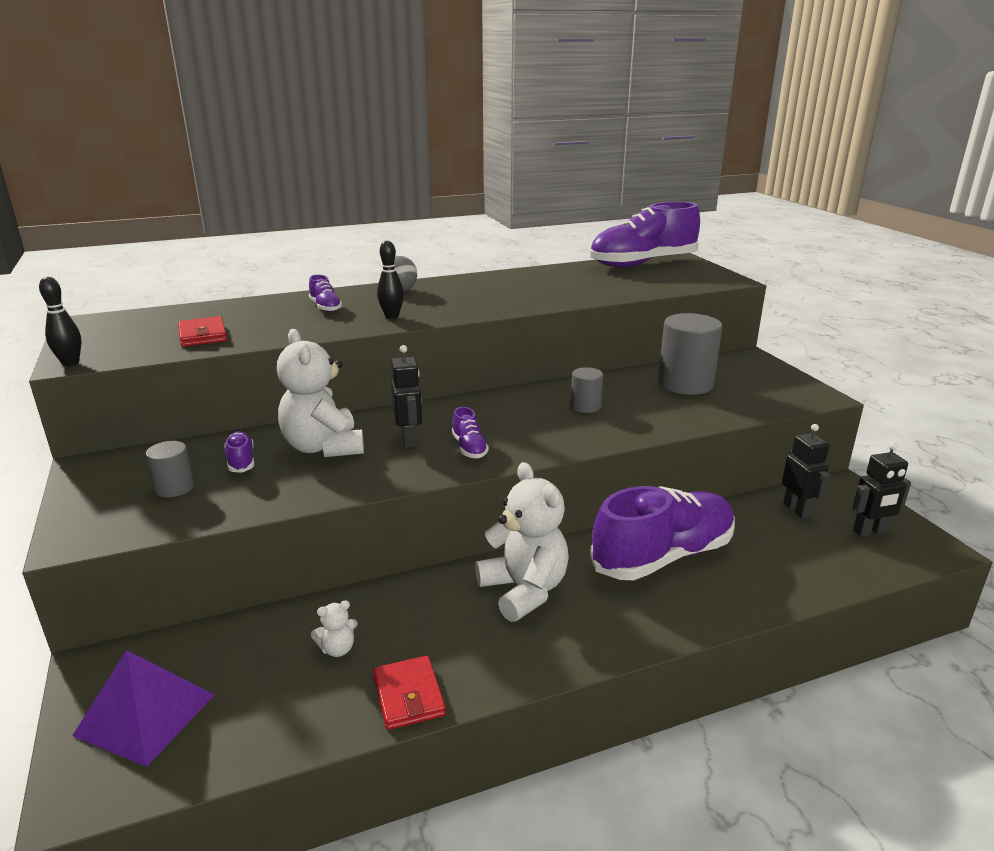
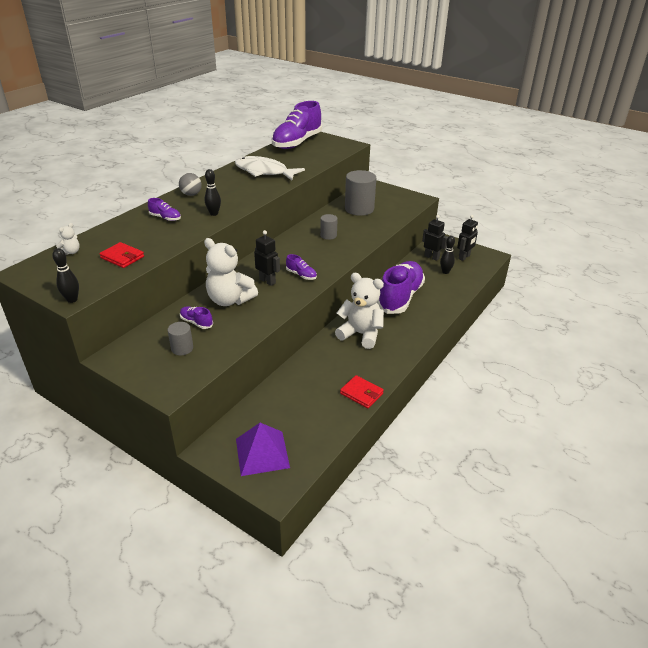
camera: 35 degrees left, 10 degrees up
white teddy bear [311,601,358,657] -> white teddy bear moved to [56,223,80,255]
none -> white fish [235,156,305,180]
none -> black bowling pin [440,236,455,274]

